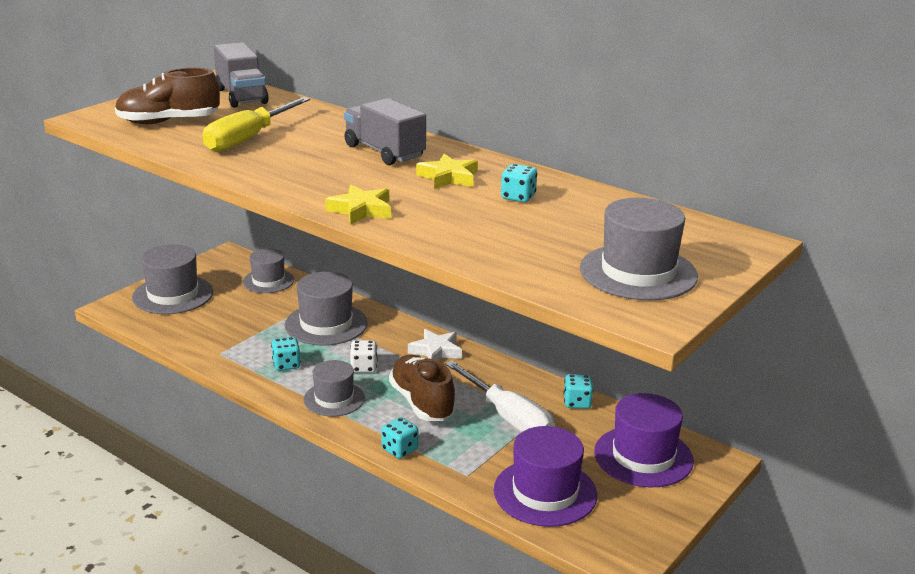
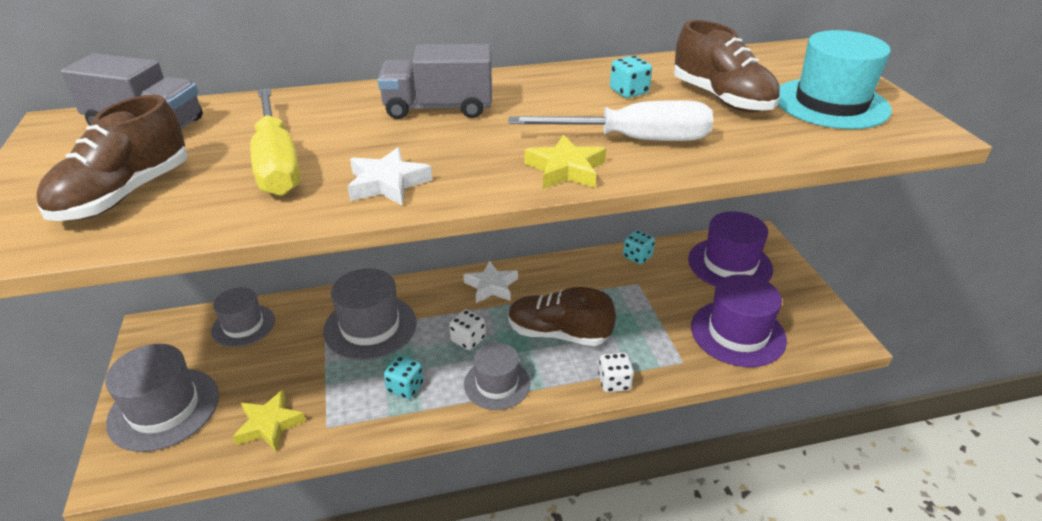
camera: 50 degrees left, 10 degrees up
turquoise dice [381,417,418,459] -> white dice [598,352,634,392]
yellow star [416,154,478,189] -> yellow star moved to [233,390,306,451]
white screwdriver [445,360,555,432] -> white screwdriver moved to [509,100,713,141]
grey hat [580,198,698,301] -> turquoise hat [778,30,892,129]
none -> white star [348,147,432,205]
none -> brown shoe [674,20,780,112]

